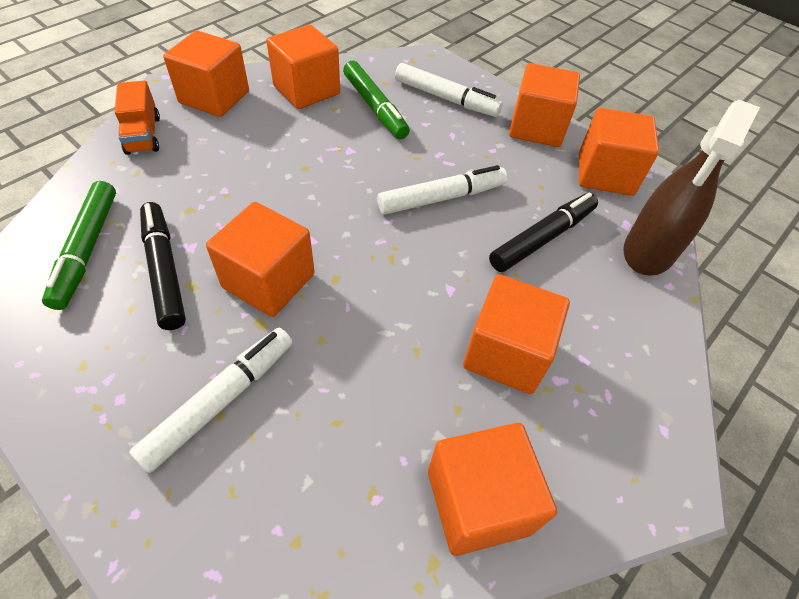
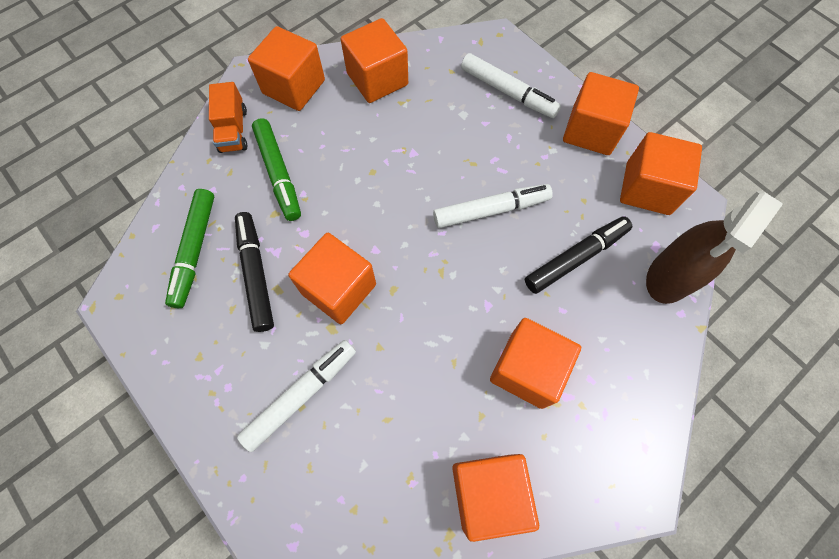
camera: 10 degrees right, 15 degrees up
green marker [343,61,410,139] -> green marker moved to [252,118,301,221]

